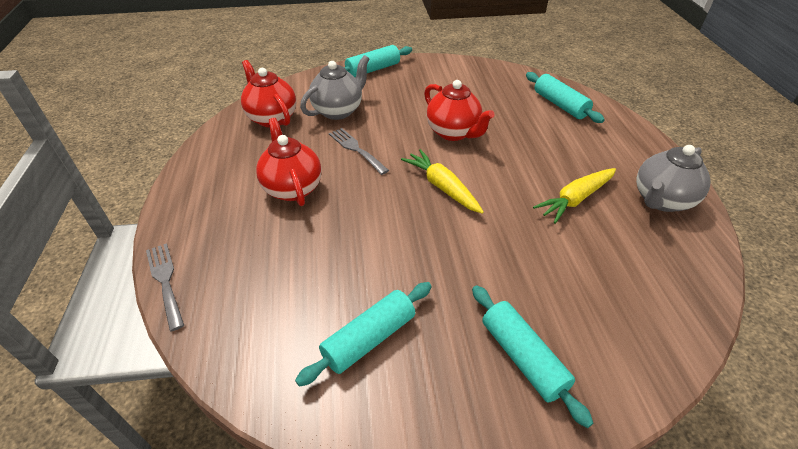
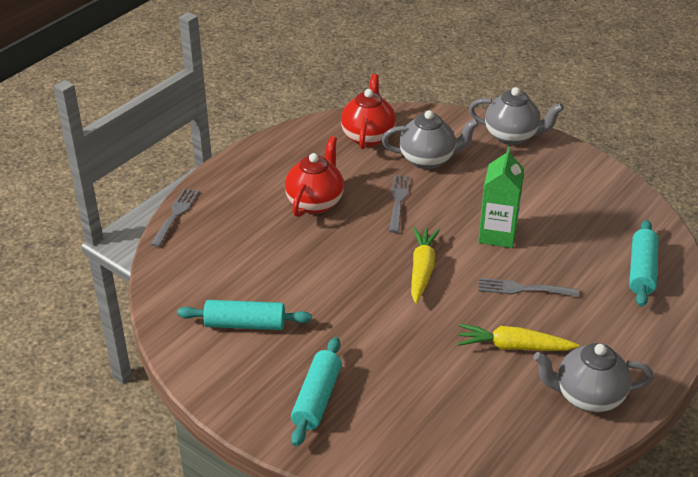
camera: 45 degrees right, 5 degrees down
turquoise rolling pin [344,45,412,77] -> grey teapot [469,87,564,145]
red teapot [424,80,495,141] -> green carton [478,147,524,248]
none -> grey fork [478,278,578,297]

